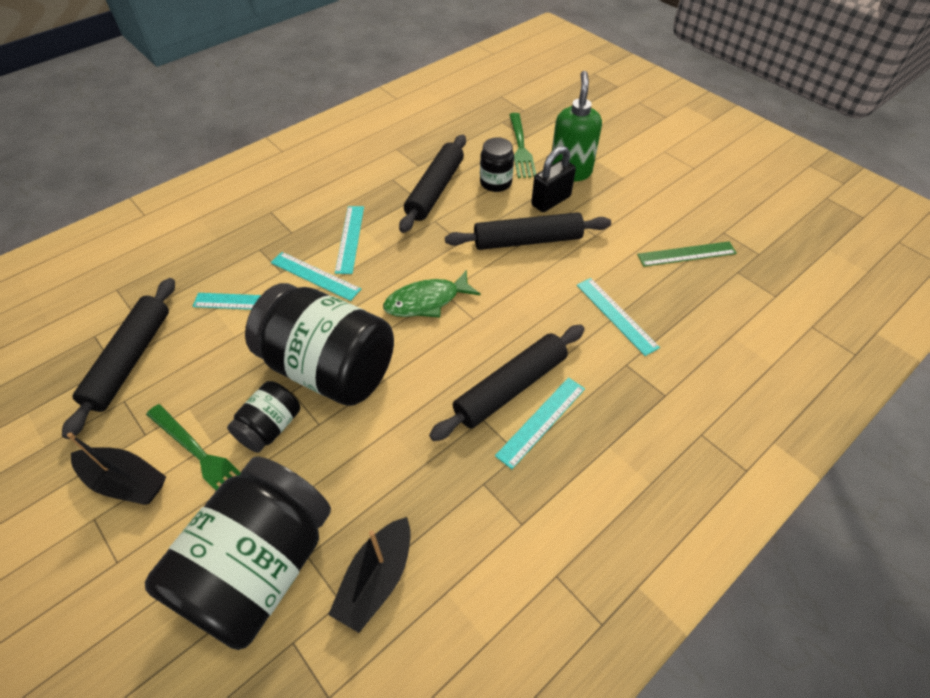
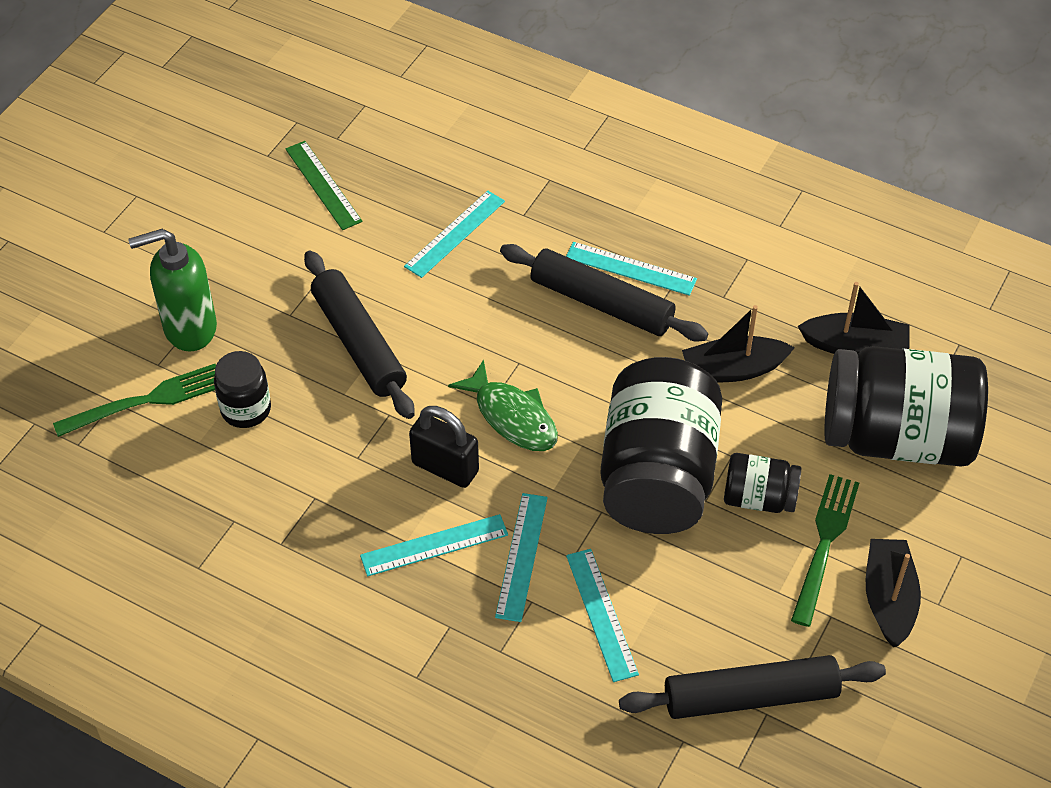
camera: 110 degrees left, 0 degrees up
black rolling pin [399,135,466,233] -> none
black padlock [531,146,576,212] -> black padlock moved to [409,406,479,488]
none -> black boat [682,305,795,383]

